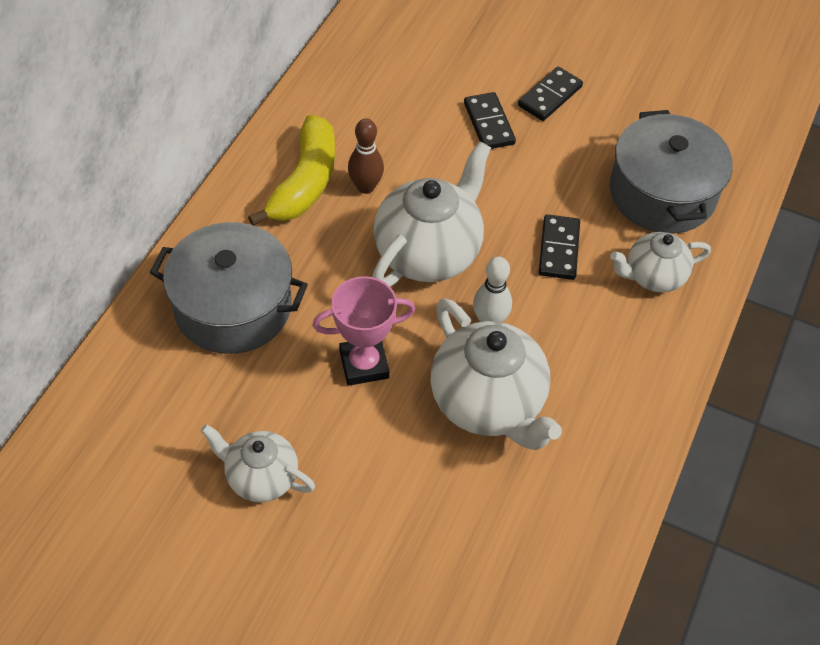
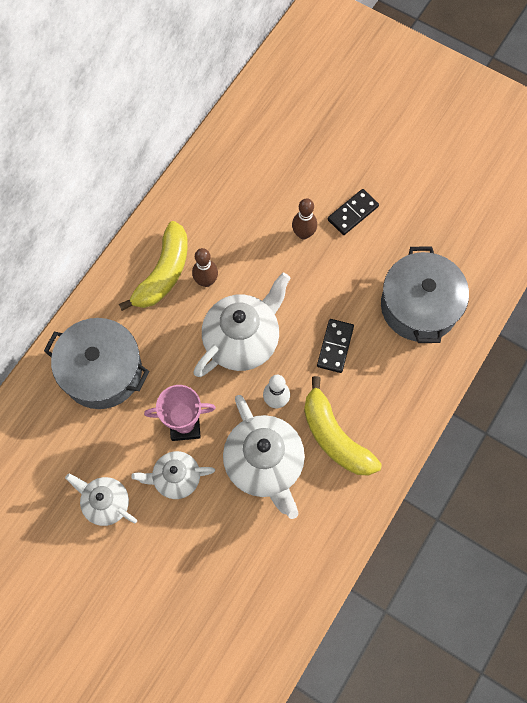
camera: 10 degrees right, 15 degrees up
black domino [464,92,516,149] -> brown bowling pin [292,198,317,240]
white teapot [610,232,711,293] -> white teapot moved to [131,451,215,499]
none -> yellow banana [304,376,382,476]

